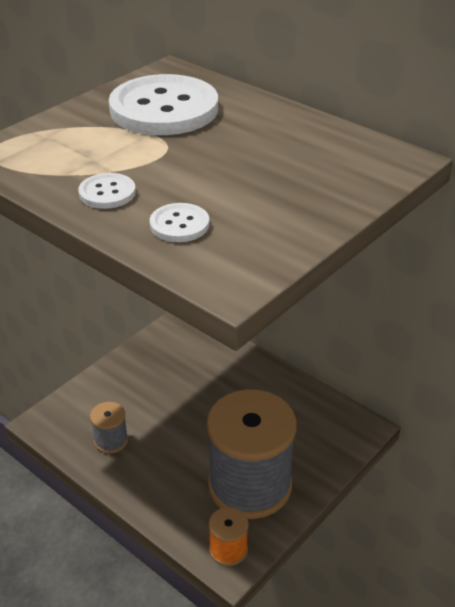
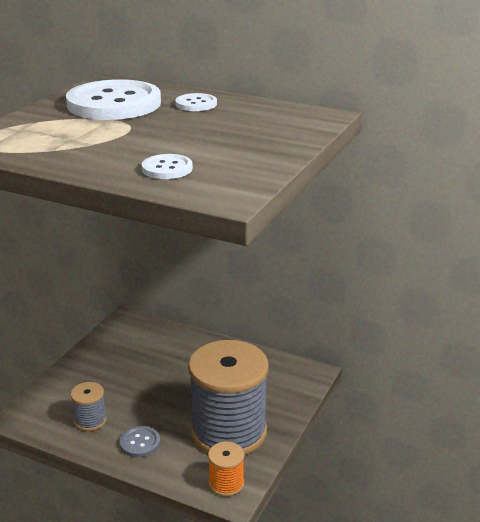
camera: 15 degrees left, 10 degrees down
white button [78,173,136,209] -> white button moved to [175,93,217,111]
none -> grey button [120,426,160,457]

